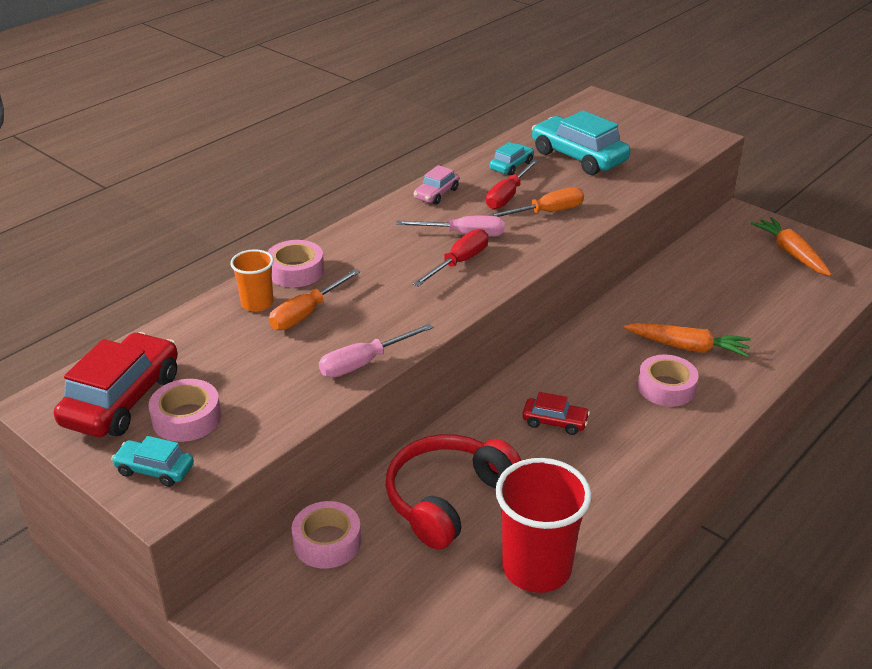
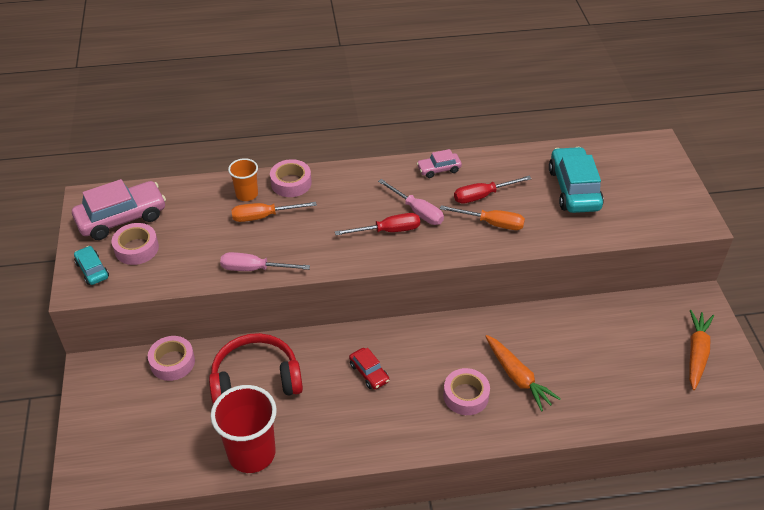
camera: 40 degrees right, 10 degrees up
red car [54,332,178,437] -> pink car [72,179,166,240]
turquoise car [490,142,534,176] -> none

